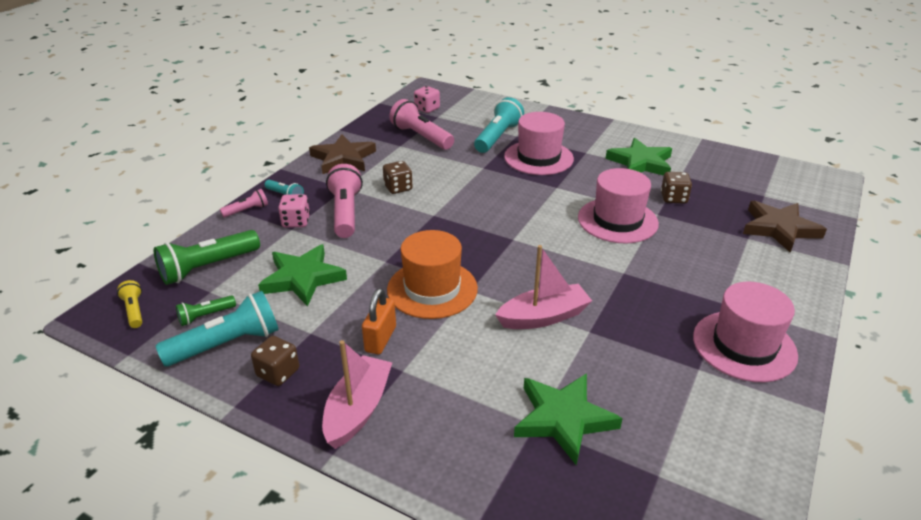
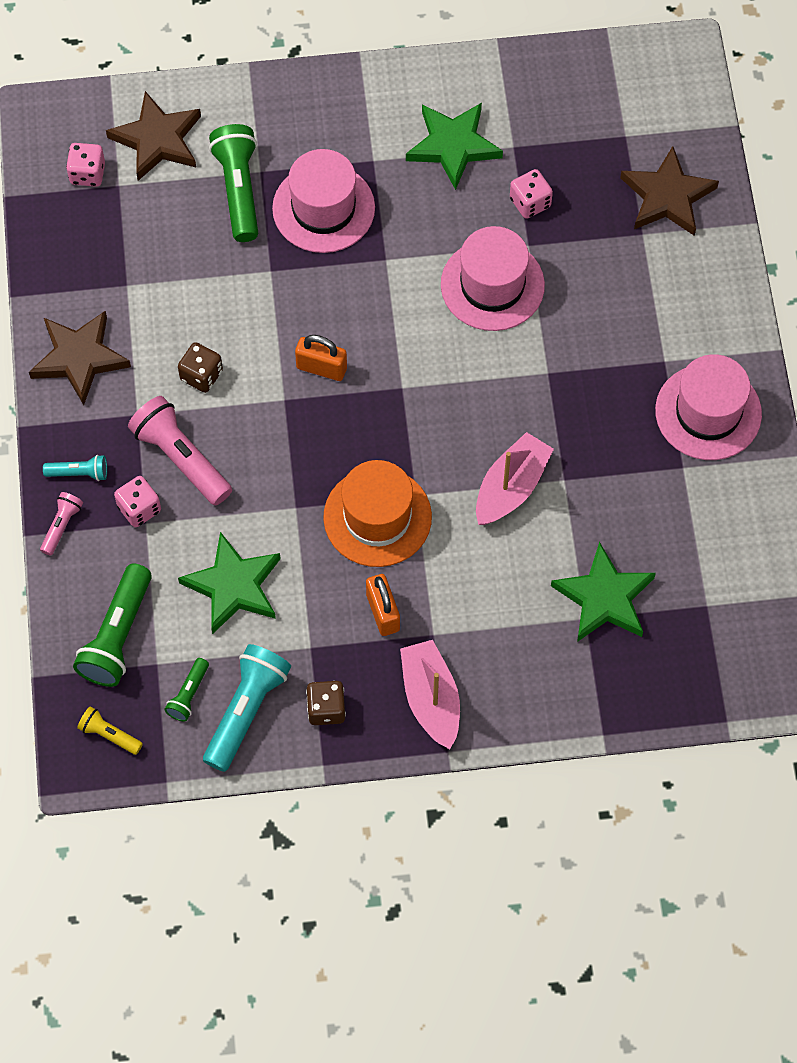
camera: 35 degrees left, 30 degrees up
pink flashlight [389,99,454,150] -> none
turquoise flashlight [474,97,524,153] -> green flashlight [209,124,258,242]
brown dice [661,172,692,204] -> pink dice [510,169,553,219]
none -> brown star [106,91,201,181]
none -> orange padlock [295,335,347,381]

